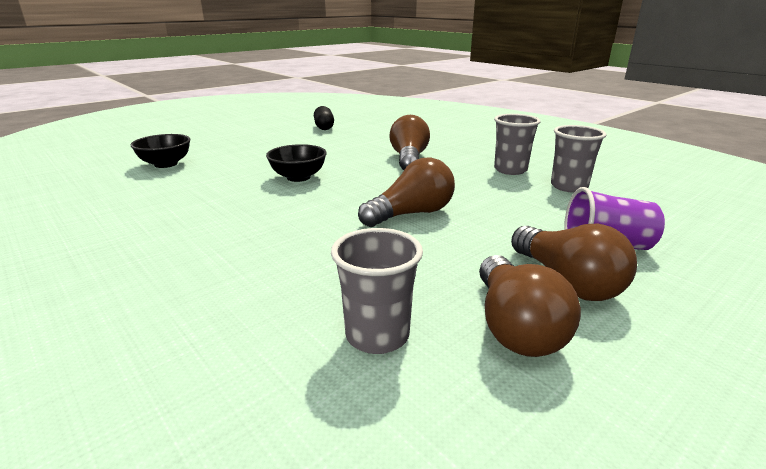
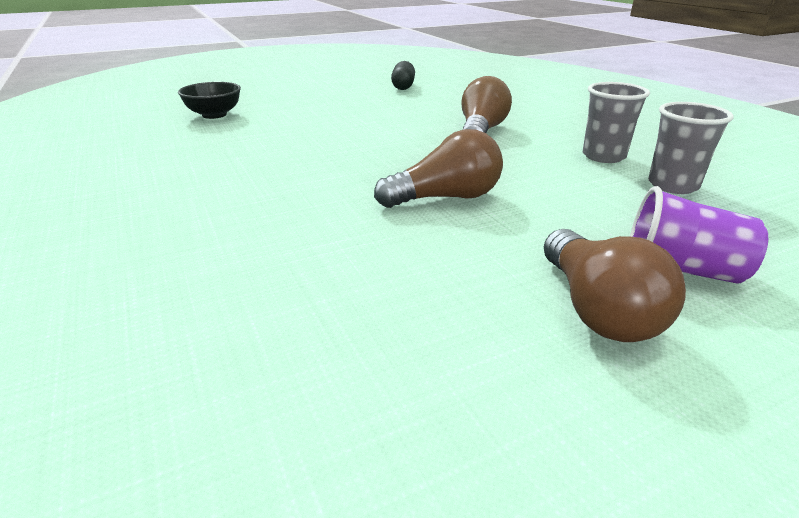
camera: 15 degrees right, 5 degrees up
black bowl [266,144,327,182] -> none
grey cup [331,228,423,354] -> none
brown light bulb [479,255,581,357] -> none

